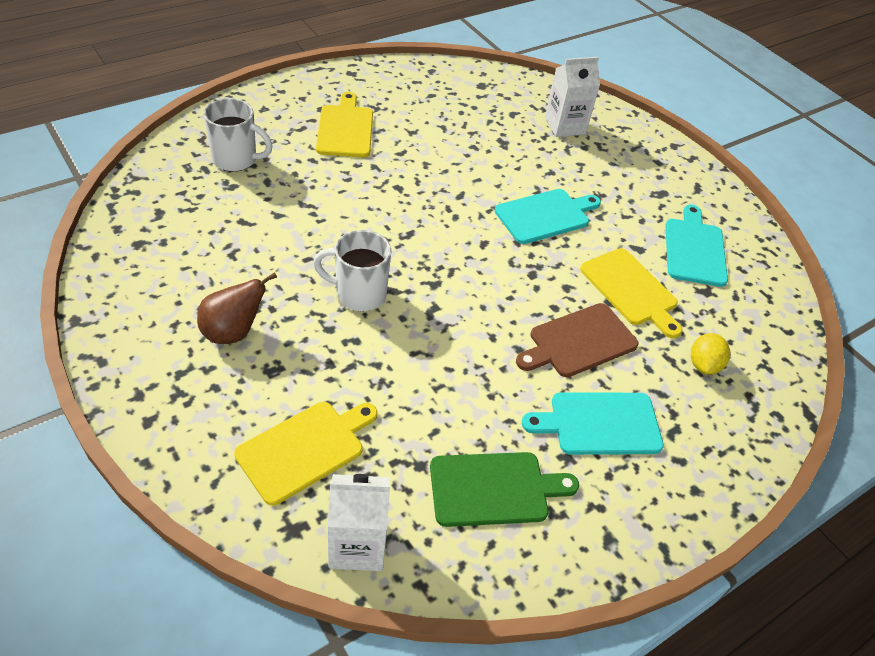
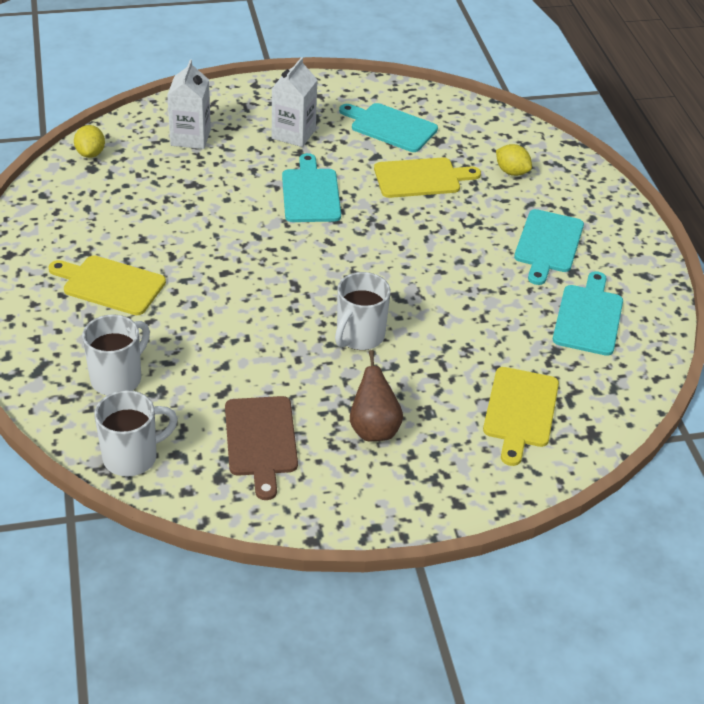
camera: 65 degrees left, 5 degrees down
yellow cutting board [234,402,377,506] -> yellow cutting board turned 150 degrees counterclockwise [483,367,559,466]
white carton [327,474,390,571] -> white carton moved to [272,57,318,147]
green cutting board [430,452,579,527] -> turquoise cutting board [553,271,623,356]
brown cutting board [516,303,639,377] -> brown cutting board moved to [225,396,298,500]
none -> yellow lemon [74,125,105,158]
none -> white mug [95,390,178,477]

